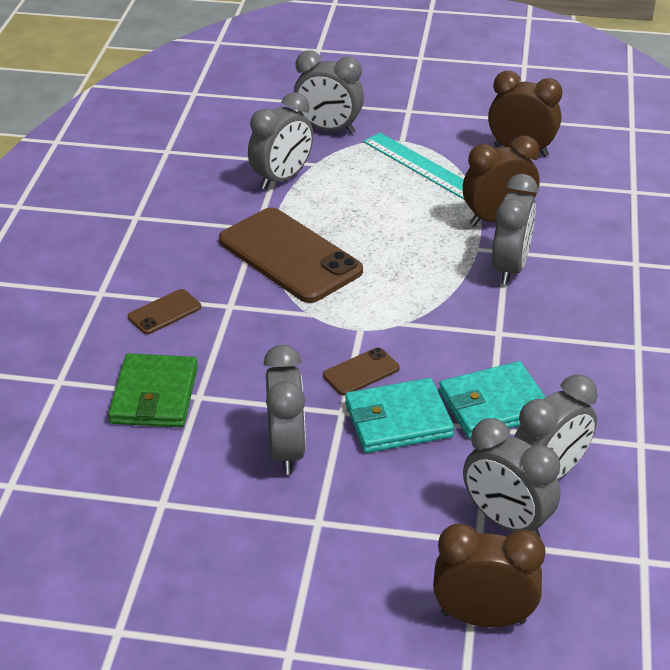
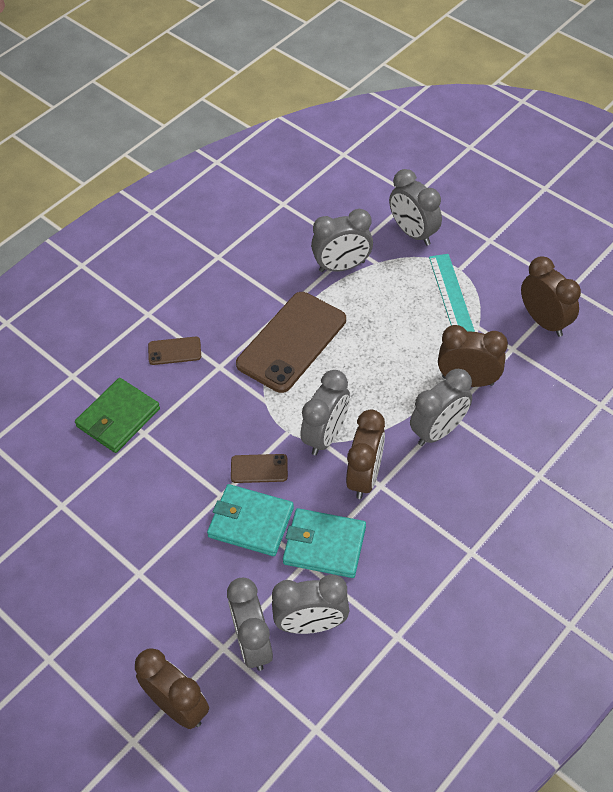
camera: 35 degrees right, 15 degrees up
brown phone [219,207,363,303] -> brown phone turned 45 degrees clockwise [236,292,346,393]
grey clock [263,345,306,475] -> grey clock moved to [301,370,350,455]
none -> brown clock [346,409,385,499]

